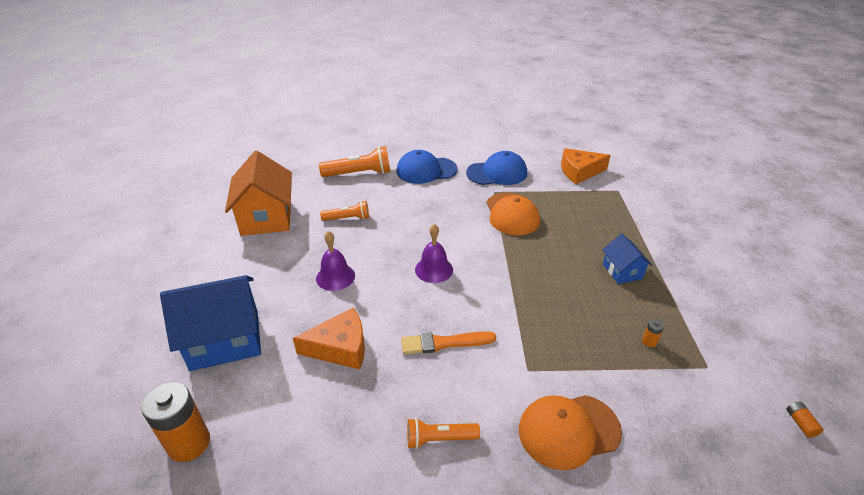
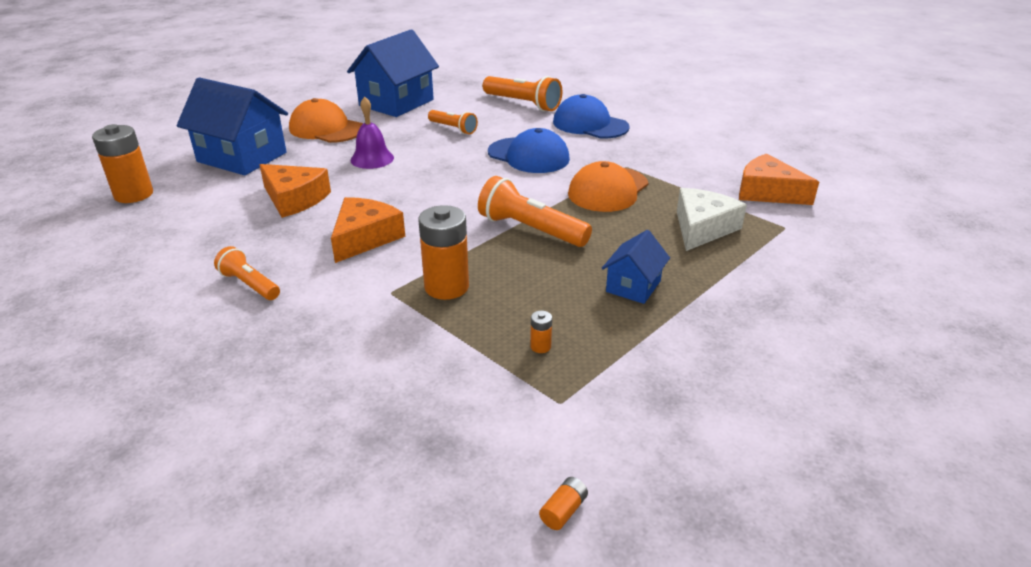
camera: 45 degrees right, 5 degrees down
orange house [225,151,292,236] -> blue house [347,30,439,117]
orange brush [401,331,496,354] -> orange cheese [331,197,405,263]
purple bell [415,224,453,283] -> none
blue cap [466,151,527,185] -> blue cap moved to [488,128,570,173]
orange cap [519,395,622,471] -> orange cap moved to [289,98,363,143]
none -> orange battery [419,205,469,300]
none -> orange flashlight [478,176,592,247]
none -> white cheese [677,188,747,251]

